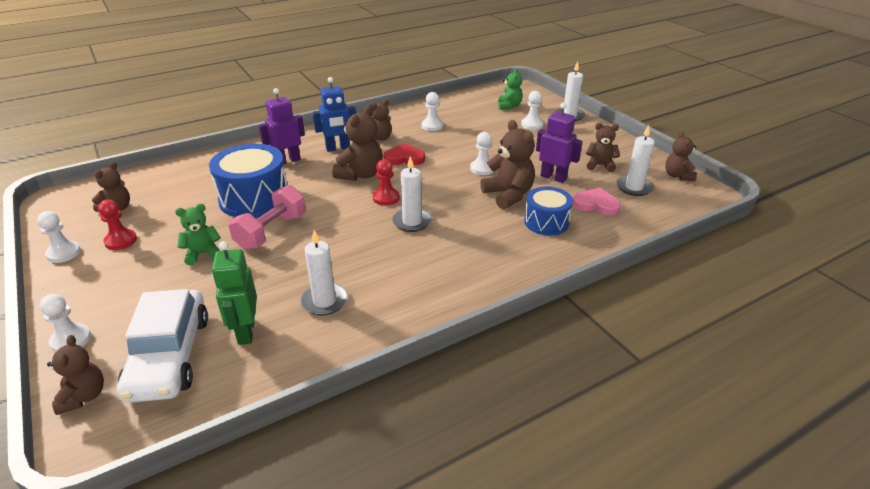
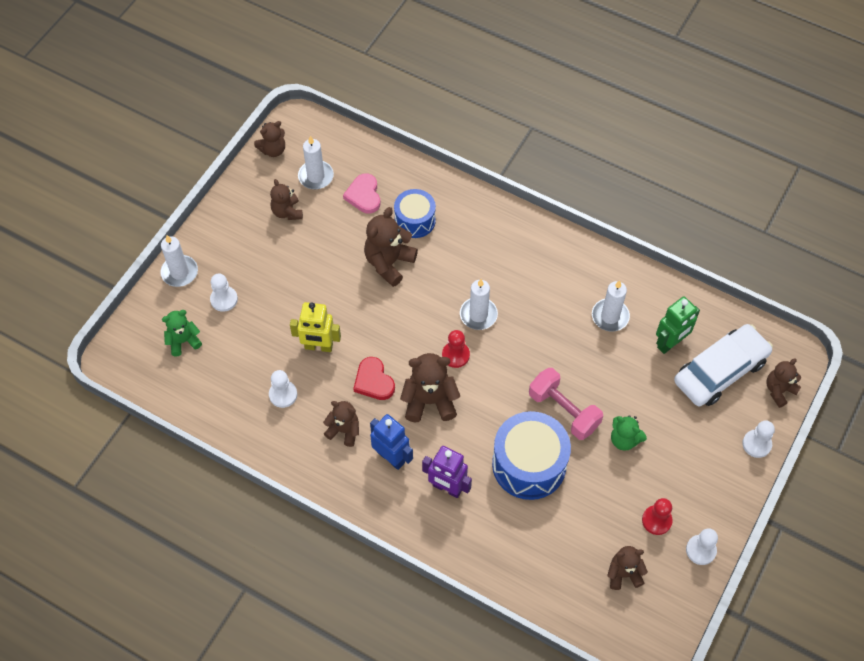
camera: 120 degrees left, 25 degrees up
pink dumbbell [228,185,306,250] -> pink dumbbell turned 45 degrees clockwise [529,368,603,440]
white pawn [470,132,494,175] -> none
purple robot [536,103,583,183] -> none
none -> yellow robot [290,302,341,352]

